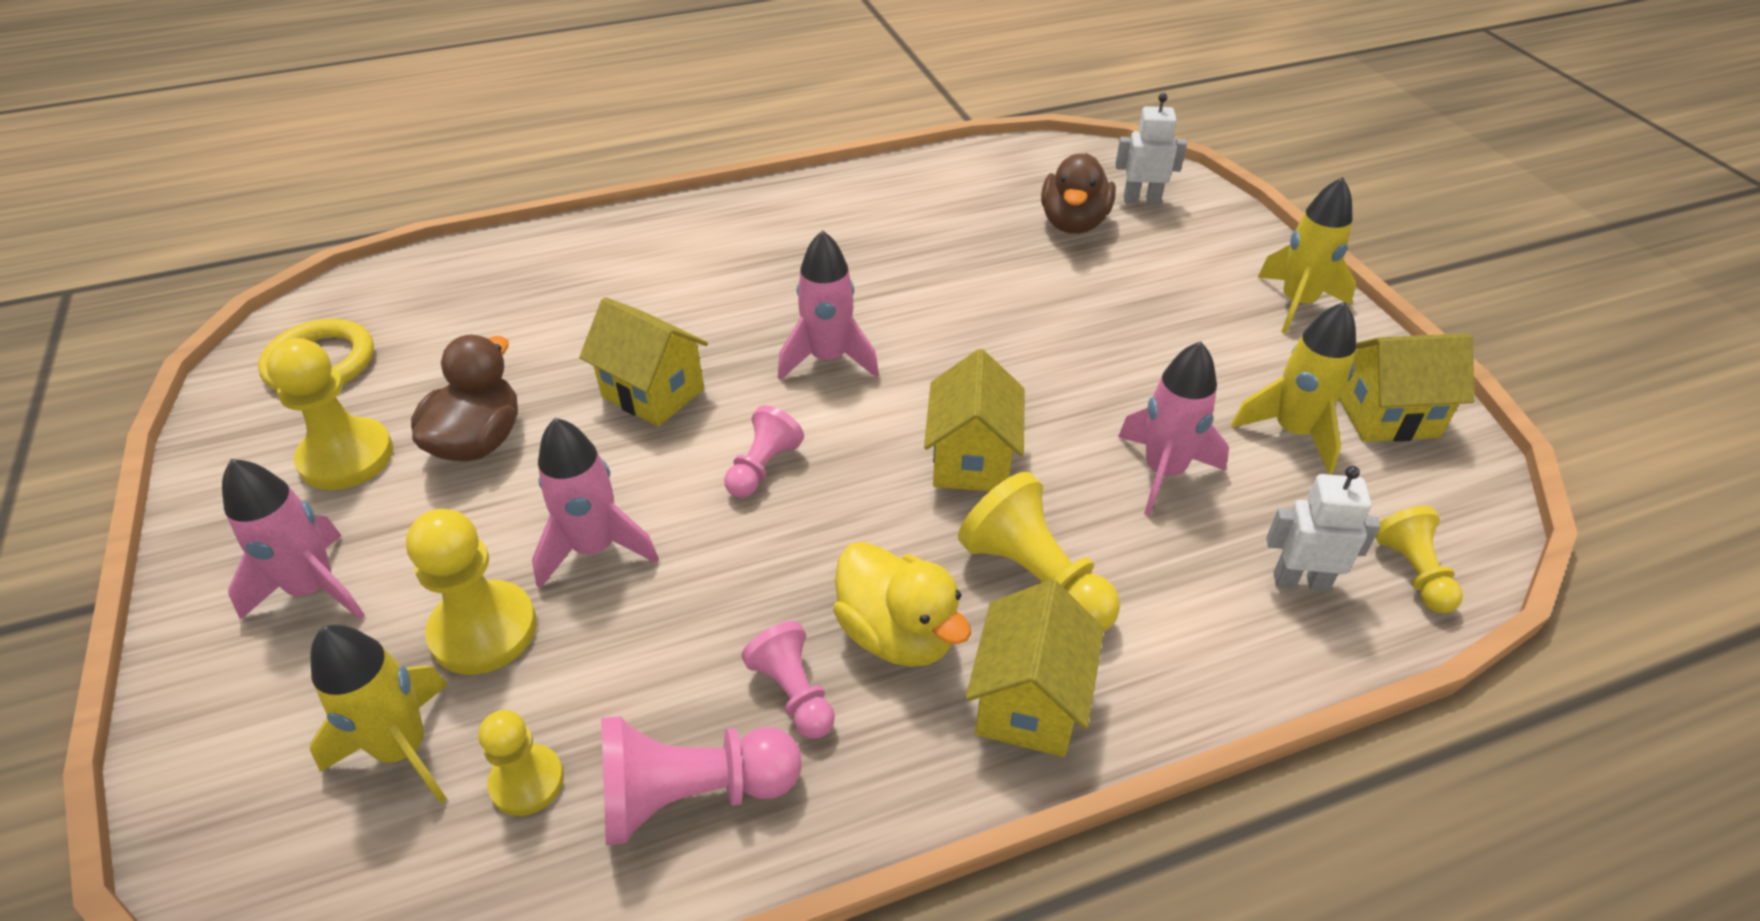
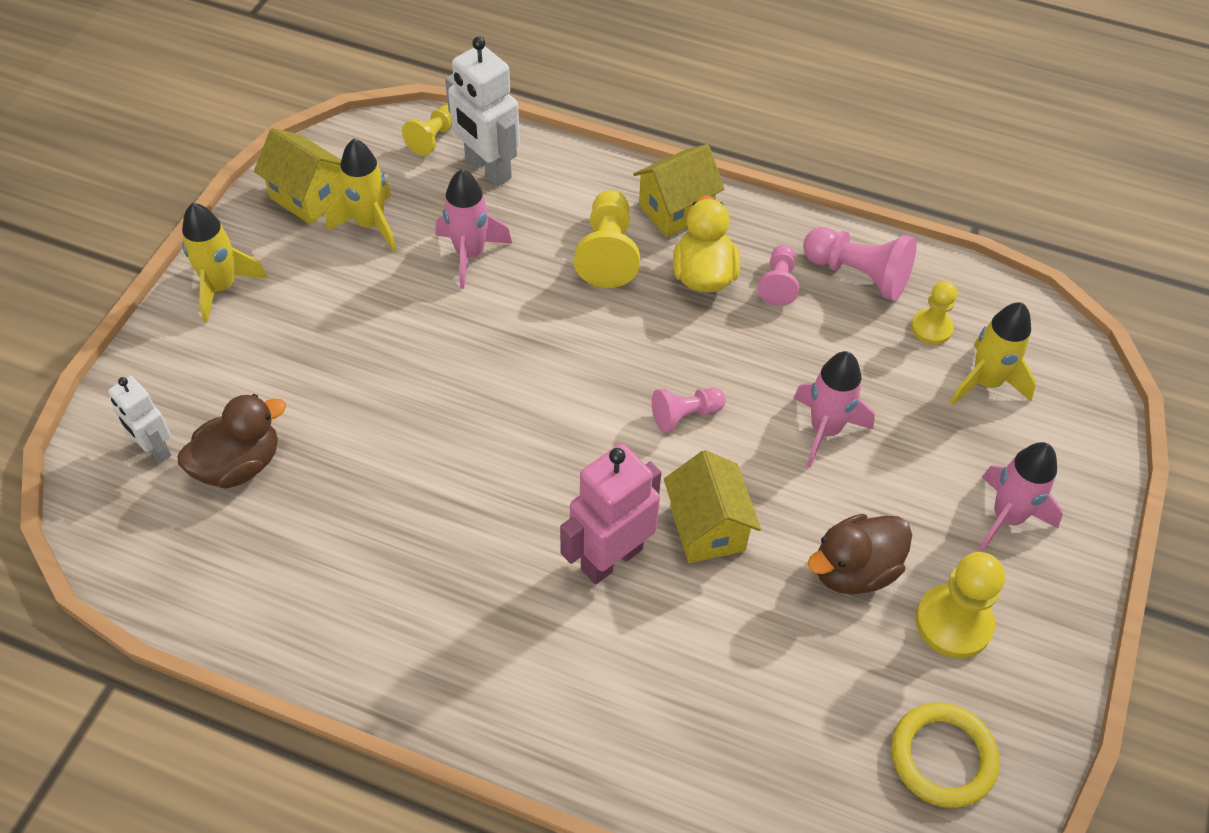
camera: 140 degrees left, 10 degrees up
yellow pawn [406,509,537,675] -> none
pink rocket [778,230,879,380] -> none
yellow house [924,349,1025,491] -> none
white robot [1266,466,1380,591] -> white robot [445,37,520,186], size x1.62
none -> pink robot [560,444,662,585]

